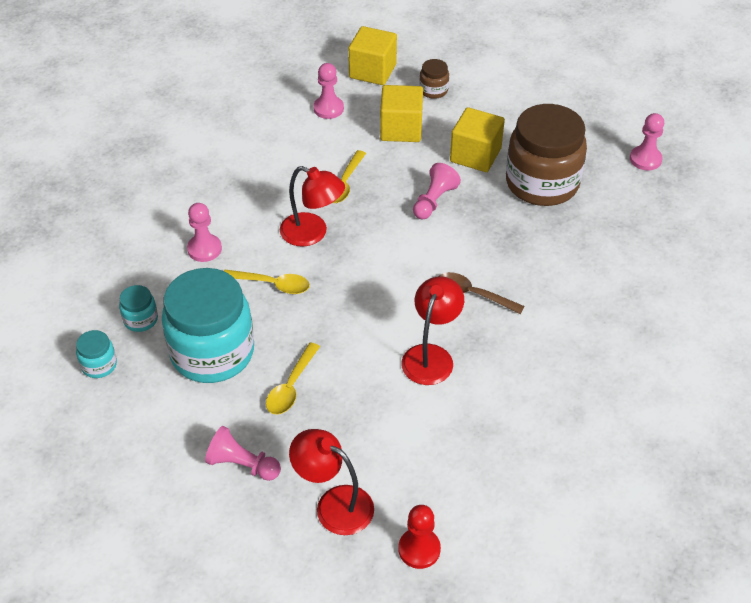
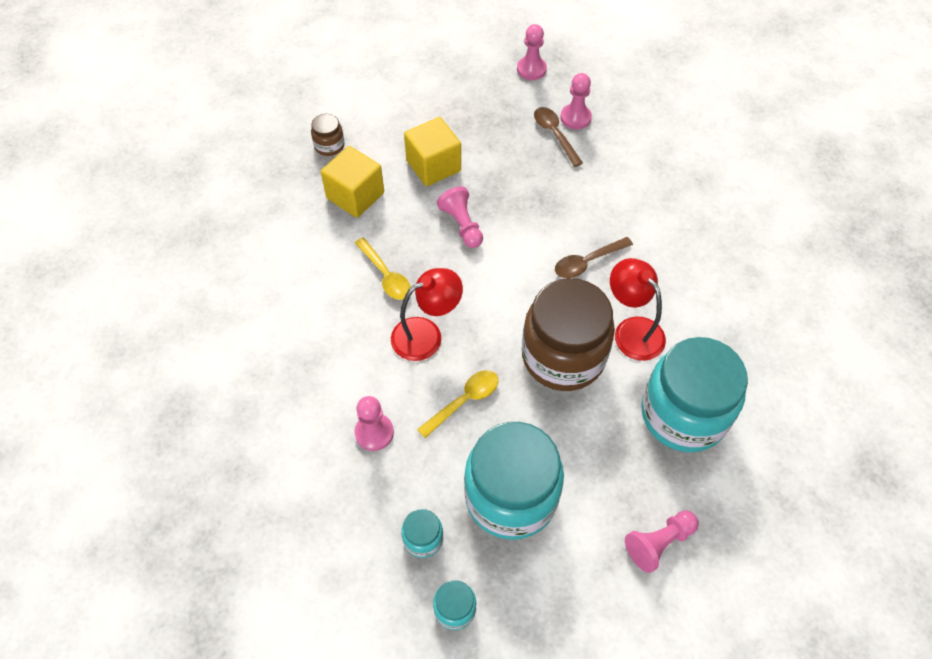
camera: 55 degrees left, 10 degrees up
yellow spoon [266,342,320,415] -> none
red lamp [289,429,374,535] -> none
pink pawn [313,63,344,119] -> pink pawn moved to [560,73,592,129]
yellow cube [348,26,397,85] -> none
red pawn [398,505,441,569] -> none
brown jar [506,104,587,206] -> brown jar moved to [522,278,615,391]
none -> brown spoon [534,107,583,167]
none -> turquoise jar [641,337,748,452]

